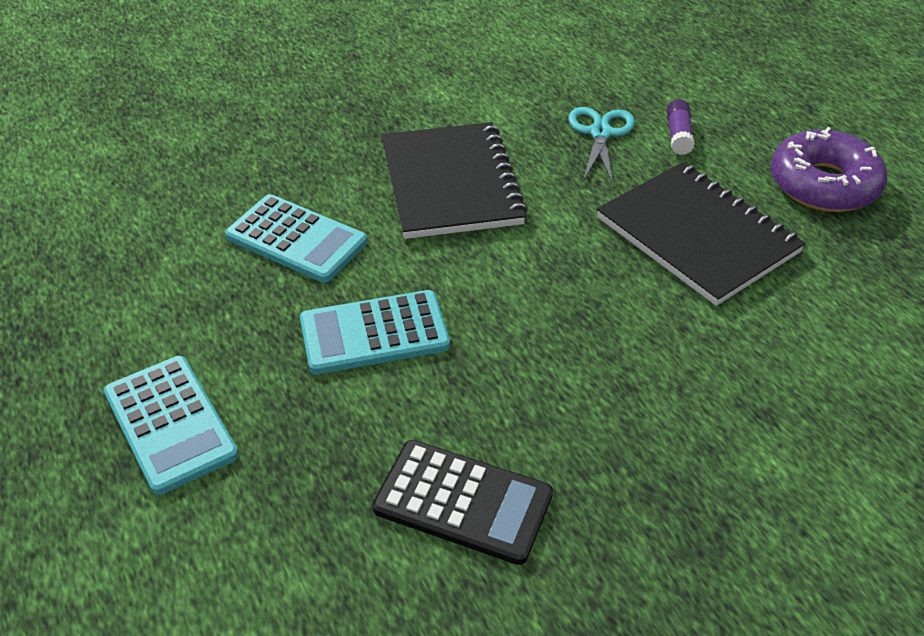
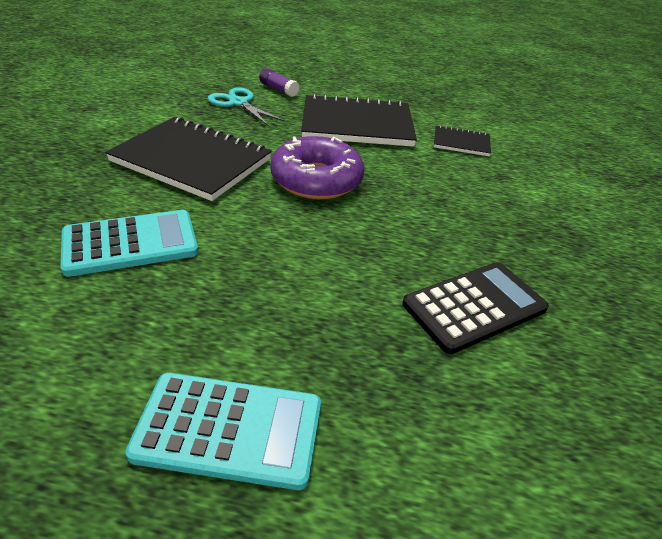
camera: 55 degrees left, 5 degrees down
turquoise calculator [300,290,450,375] -> none
purple donut [771,127,887,212] -> purple donut moved to [270,136,364,199]
none -> black notebook [434,125,491,156]

